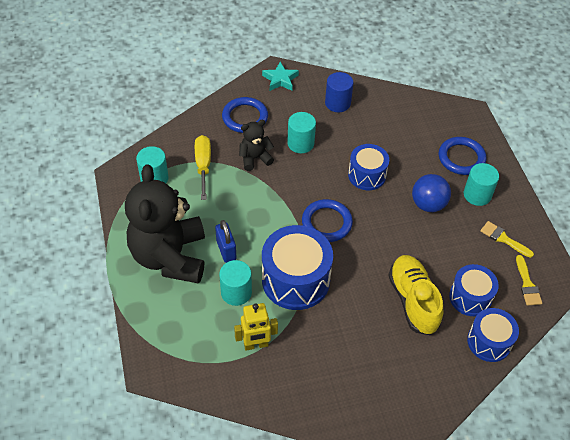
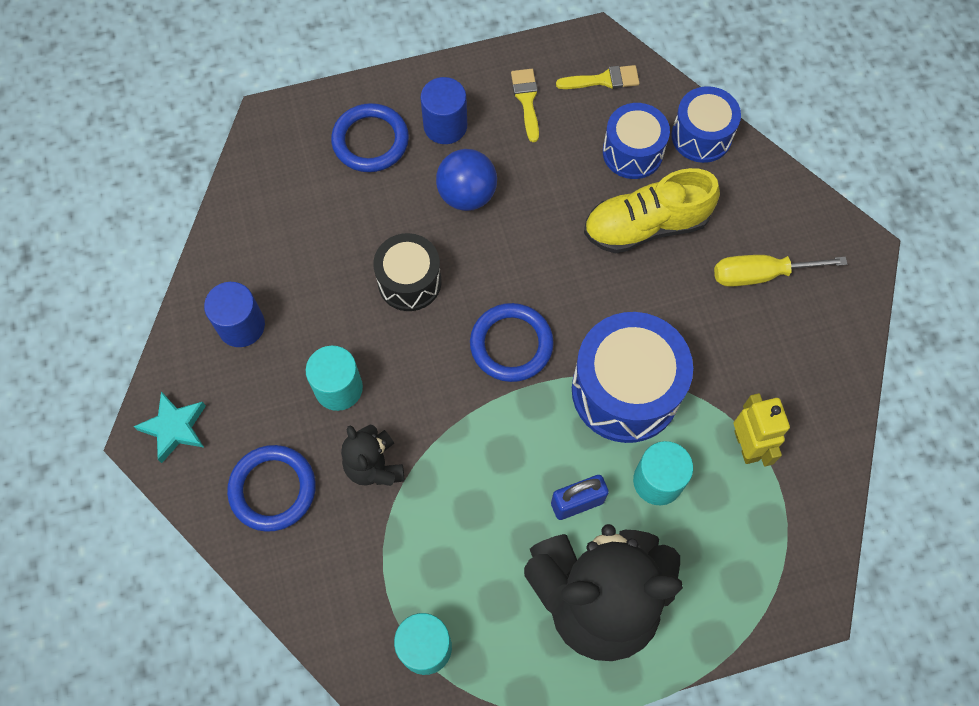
camera: 90 degrees left, 15 degrees up
yellow screwdriver [195,135,211,200] -> yellow screwdriver moved to [714,255,847,287]
blue drum [348,144,389,190] -> black drum [373,233,442,311]
turquoise cylinder [464,163,499,206] -> blue cylinder [420,77,467,144]
yellow brush [480,221,534,258] -> yellow brush turned 135 degrees clockwise [511,69,539,142]

